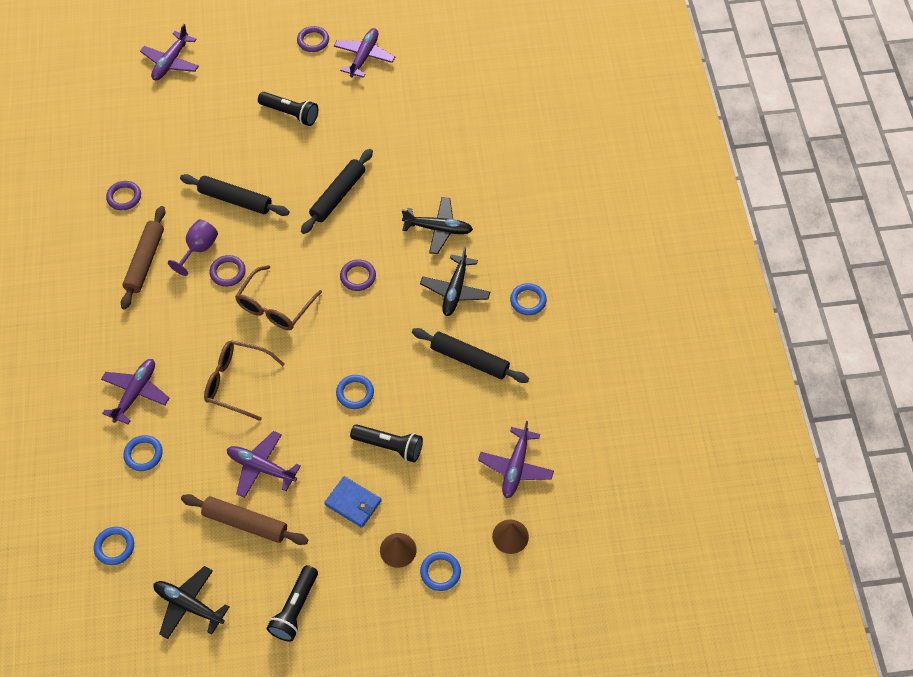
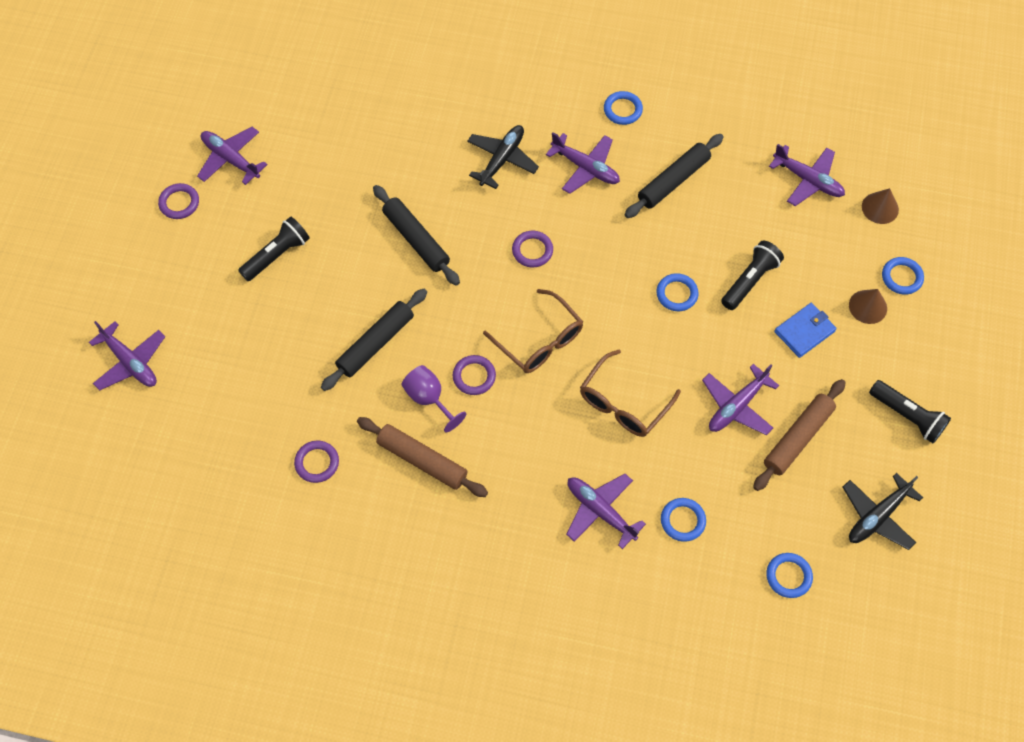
camera: 70 degrees left, 5 degrees up
black plane [420,247,490,316] -> purple plane [546,132,620,194]

